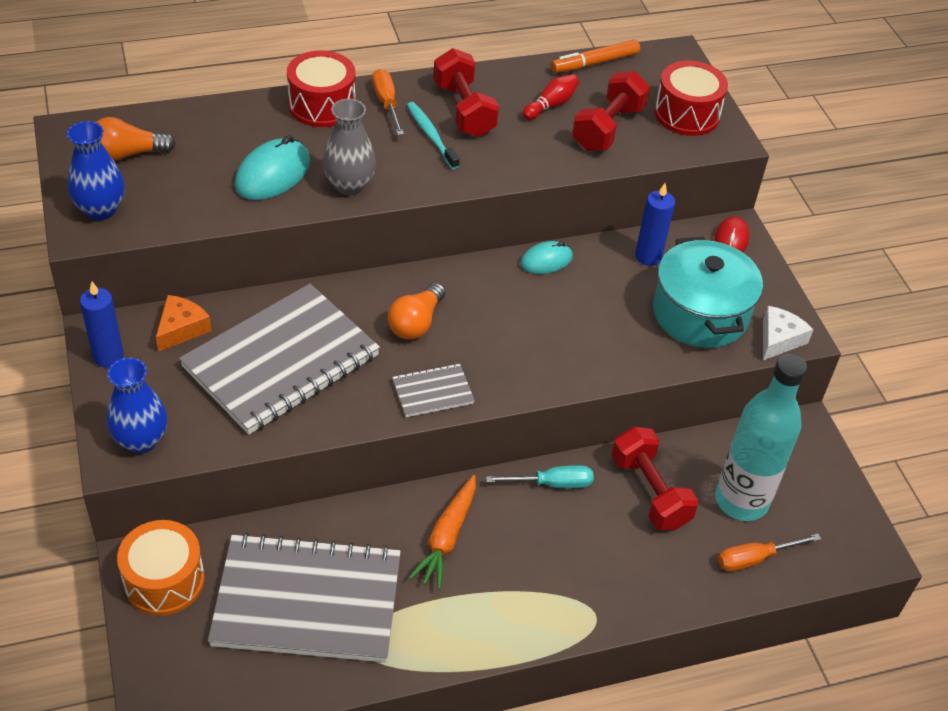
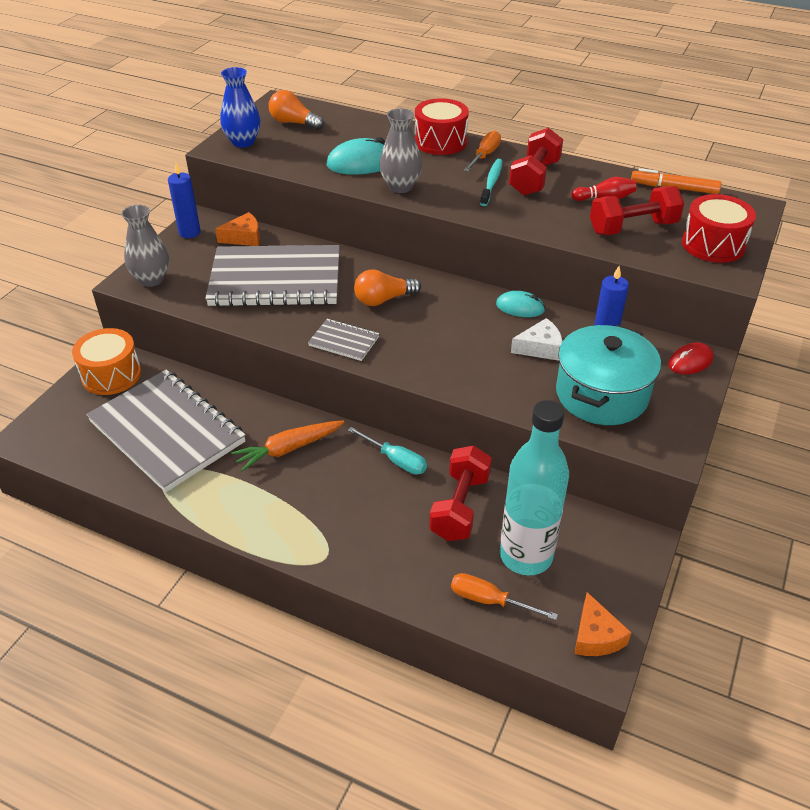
camera: 45 degrees right, 5 degrees down
blue vase [107,358,168,453] -> grey vase [121,205,169,287]
white cheese [763,306,814,360] -> white cheese moved to [511,318,562,361]
none -> orange cheese [574,592,632,656]

